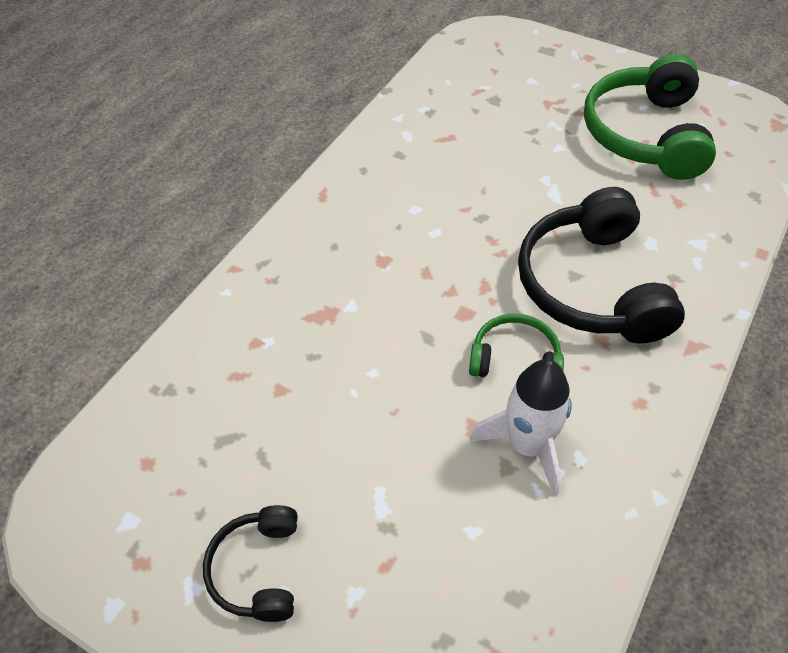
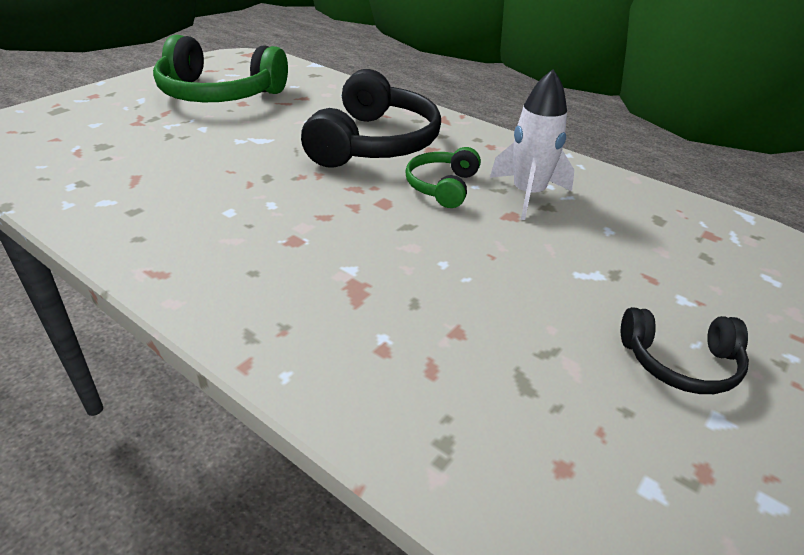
camera: 85 degrees left, 15 degrees down
black headphones [518,187,685,344] -> black headphones turned 75 degrees counterclockwise [301,69,441,168]

